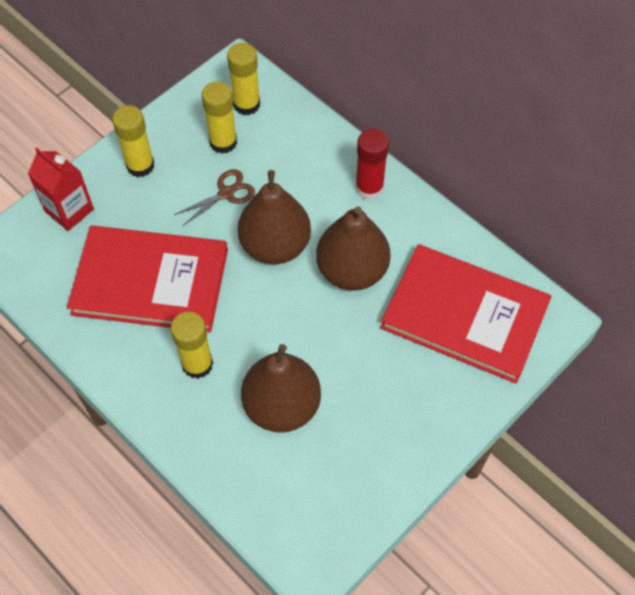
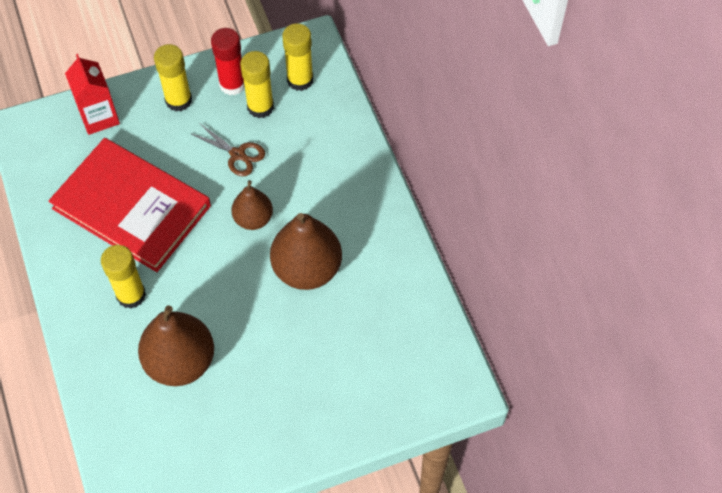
camera: 25 degrees right, 0 degrees up
brown scissors [174,169,255,226] -> brown scissors turned 45 degrees clockwise [190,123,265,176]
brown pear [238,170,311,264] -> brown pear [231,180,273,230], size x0.59
red glue stick [355,129,389,200] -> red glue stick moved to [211,28,245,95]
red book [380,244,552,384] -> none

